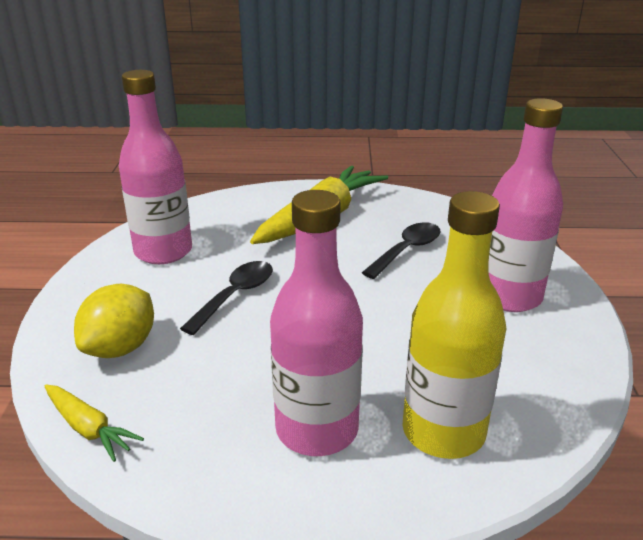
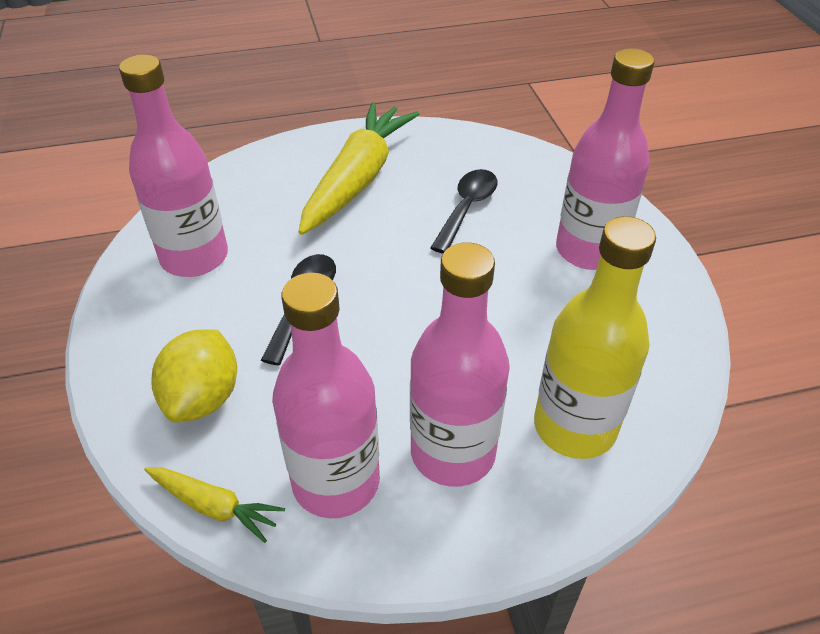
camera: 15 degrees left, 15 degrees up
none -> pink bottle [272,273,380,518]

